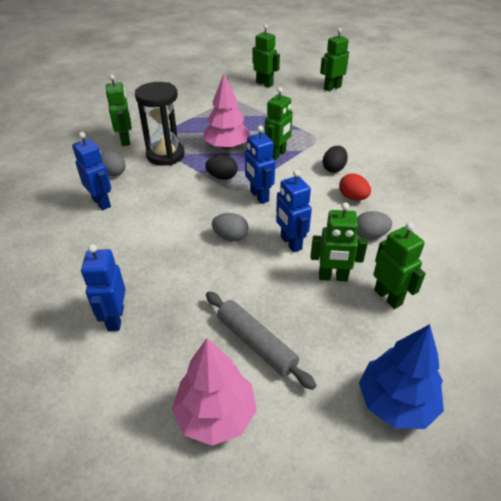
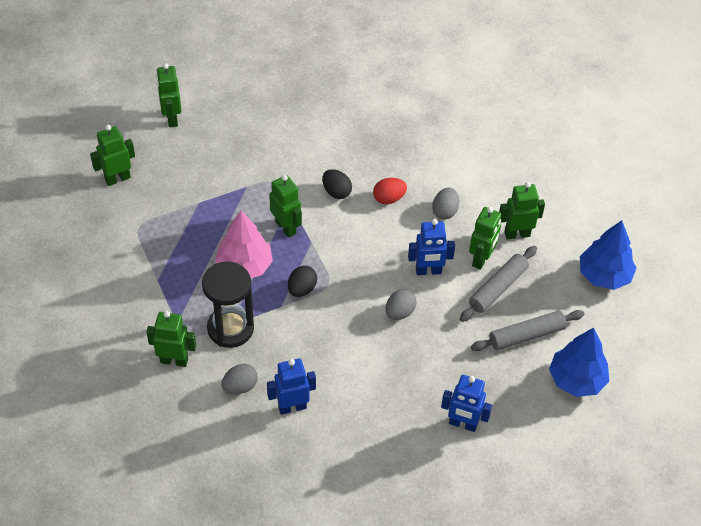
camera: 70 degrees left, 10 degrees up
pink tree [172,338,257,446] -> blue tree [549,328,609,397]
blue robot [245,125,275,204] -> none
none -> grey rolling pin [460,246,537,322]

